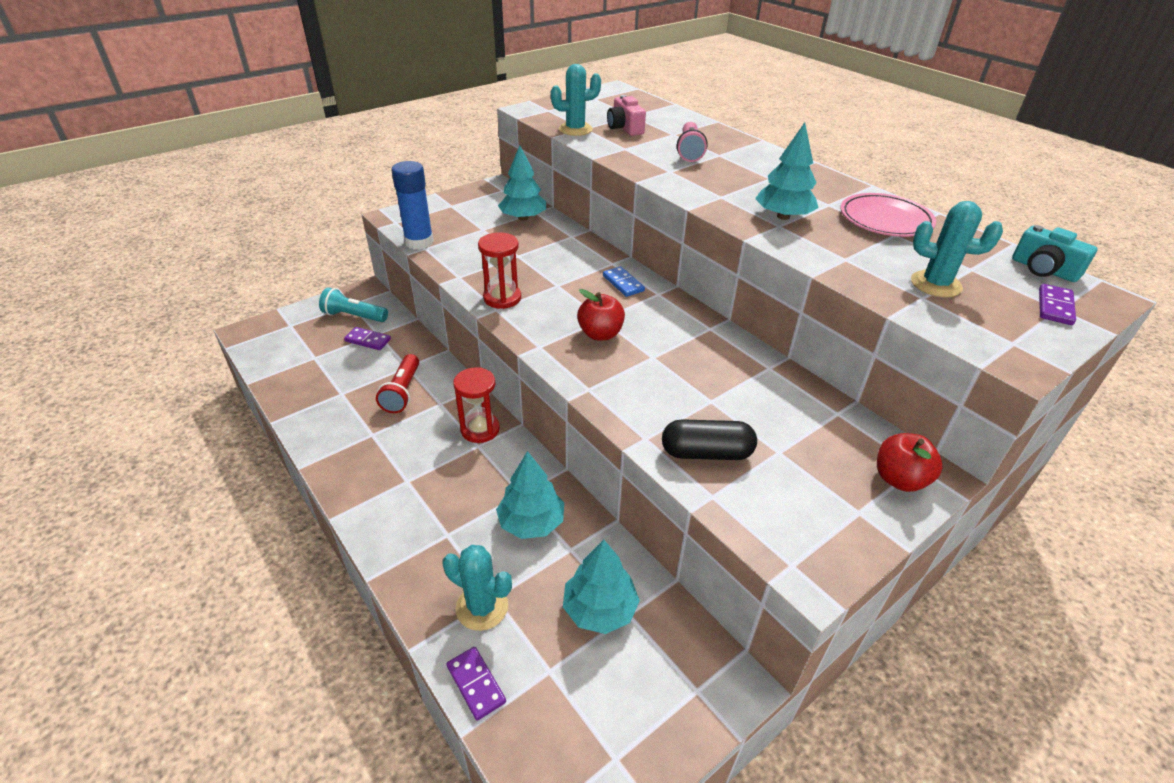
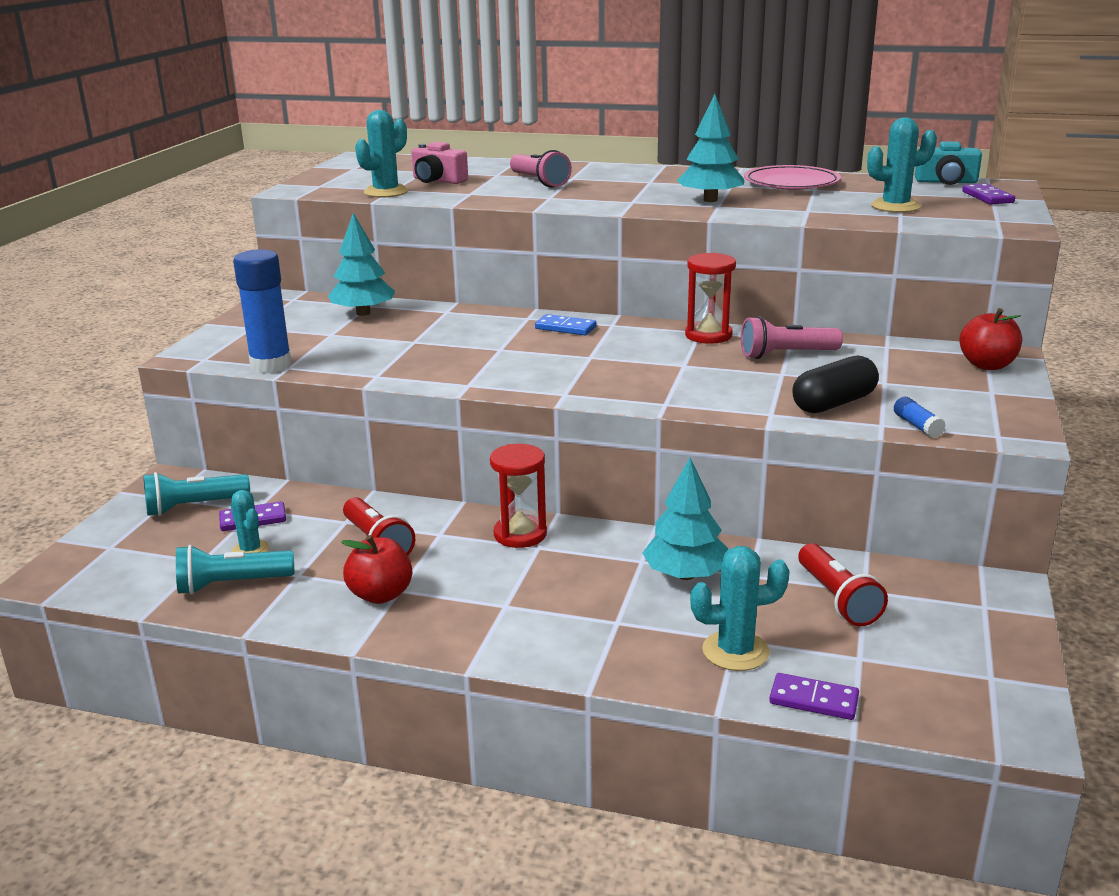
camera: 35 degrees left, 15 degrees down
red hourglass [478,233,521,309] -> red hourglass moved to [685,253,736,344]
turquoise tree [563,540,640,634] -> red flashlight [798,543,888,626]
red apple [577,289,625,341] -> red apple moved to [341,535,412,604]
none -> turquoise flashlight [176,545,294,595]
none -> turquoise cactus [231,490,270,553]
none -> pink flashlight [741,316,843,359]
none -> blue glue stick [894,397,946,438]

